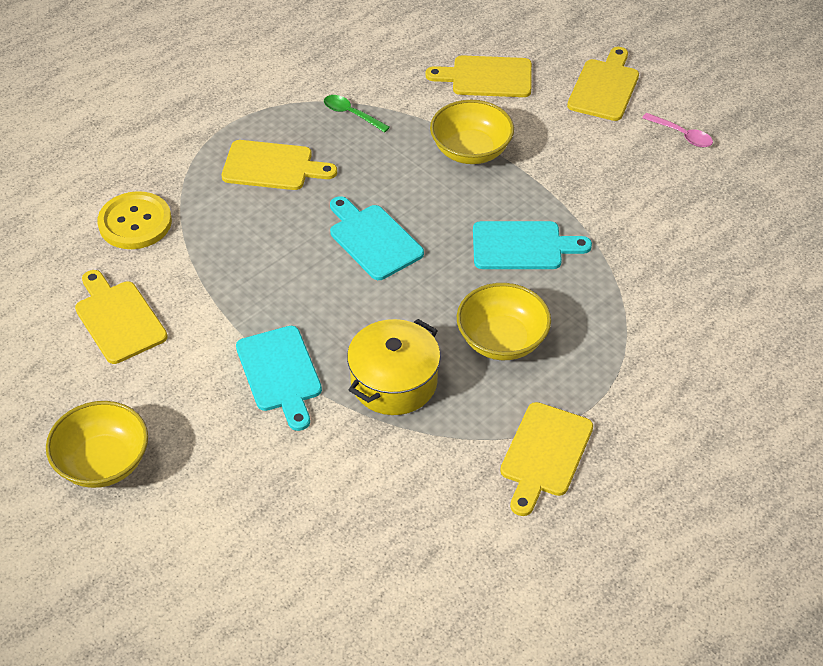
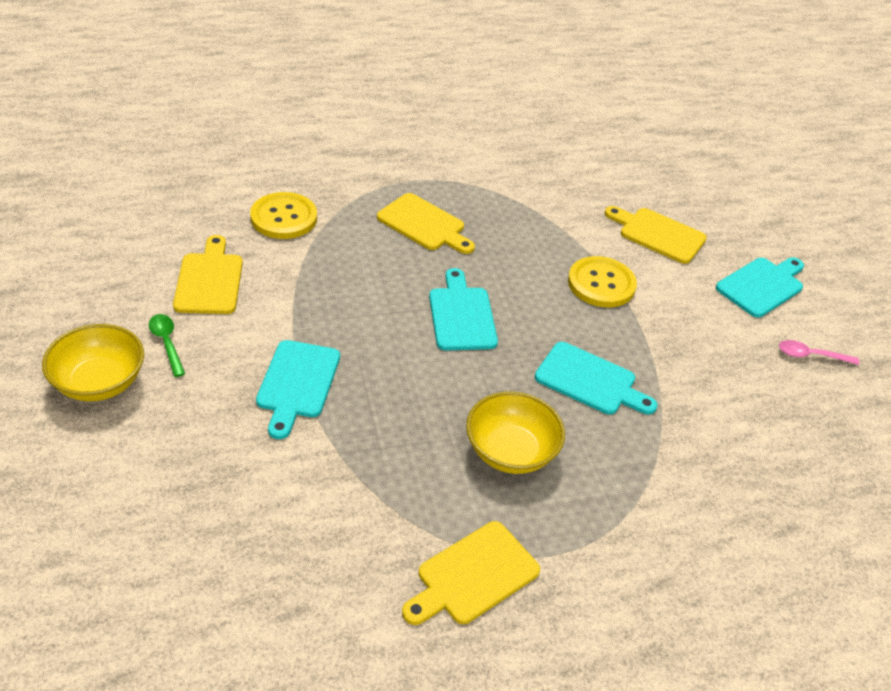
camera: 25 degrees right, 5 degrees down
green spoon [324,95,390,132] -> green spoon moved to [149,314,185,377]
yellow pot [347,319,441,415] -> none
yellow bowl [430,100,514,164] -> yellow button [568,256,637,307]
yellow cutting board [567,47,639,121] -> turquoise cutting board [716,258,804,318]
pink spoon [642,113,713,147] -> pink spoon turned 120 degrees clockwise [779,340,859,365]

